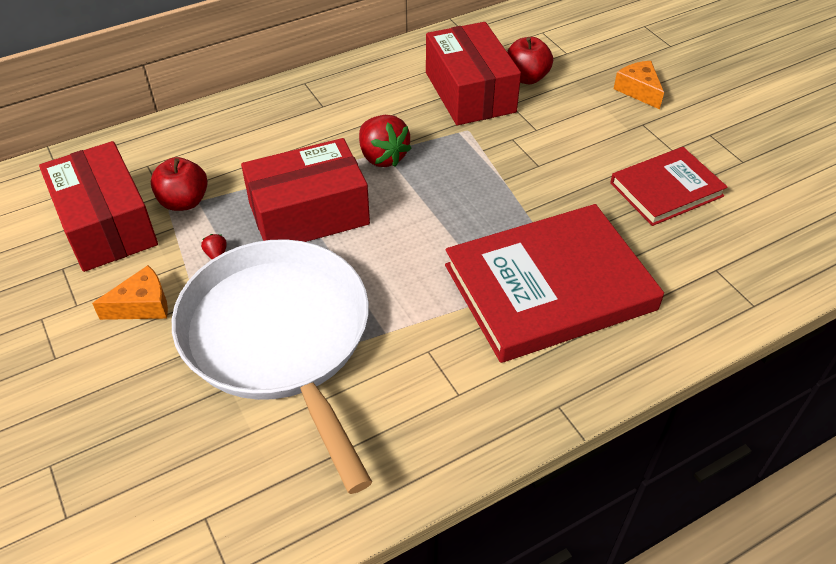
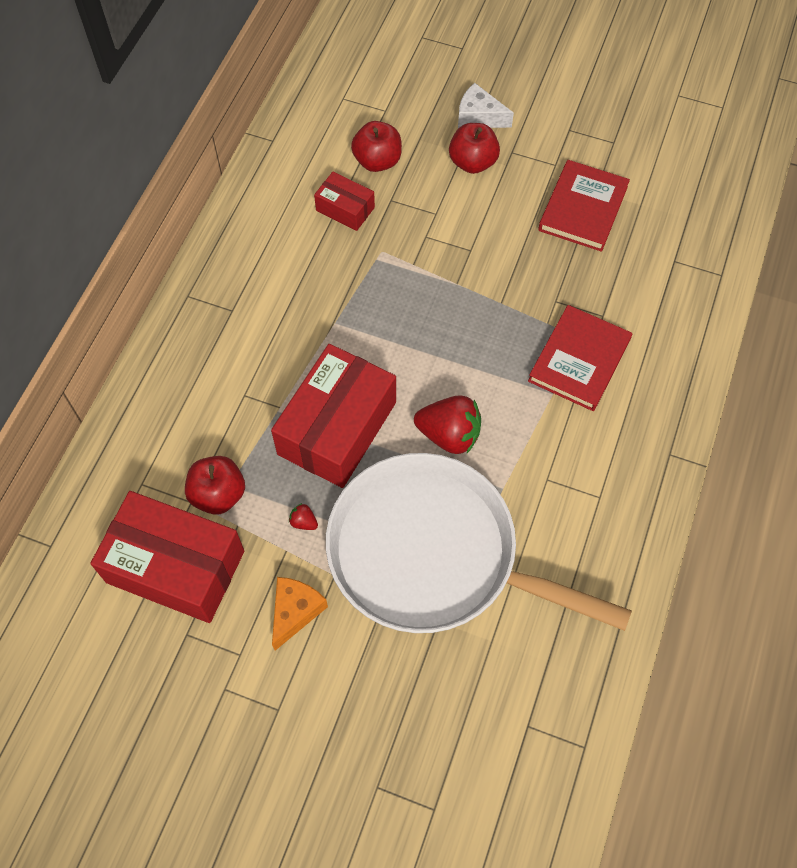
camera: 40 degrees left, 15 degrees up
red strawberry [359,115,411,167] -> red strawberry moved to [414,395,481,454]
red box [426,22,521,125] -> red box [314,172,375,231], size x0.50
red book [445,204,664,363] -> red book [528,305,632,411], size x0.58
orange cheese [614,61,664,109] -> white cheese [458,83,514,128]
none -> red apple [449,123,500,174]

